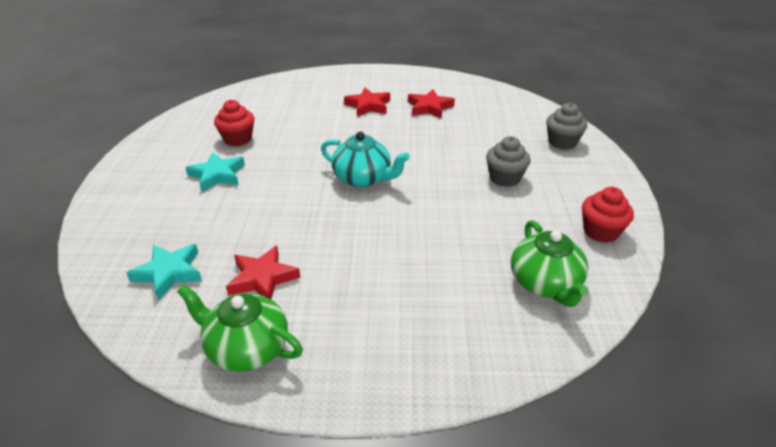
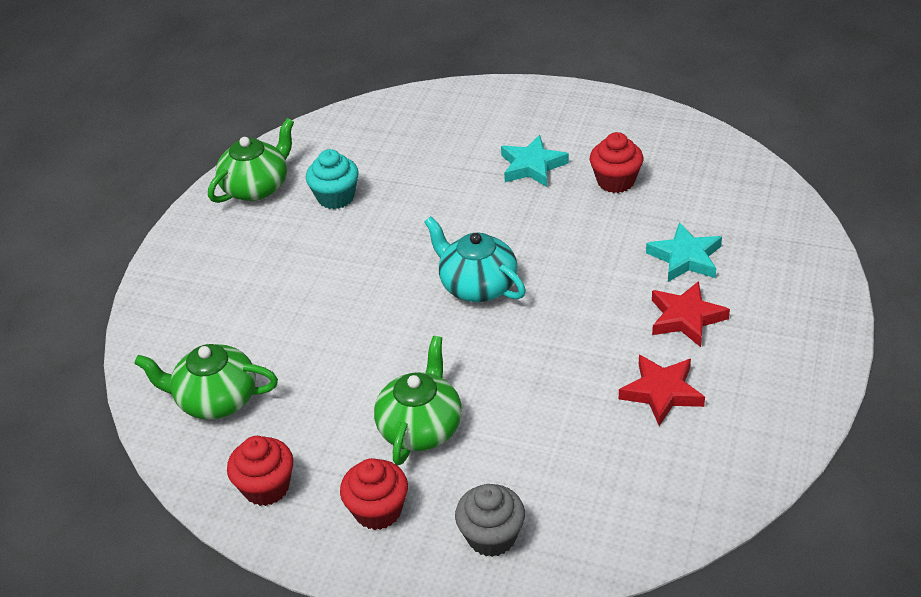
camera: 110 degrees right, 5 degrees up
turquoise star [127,244,202,300] -> turquoise star moved to [646,222,722,282]
red star [226,246,300,299] -> turquoise cupcake [306,149,359,209]
turquoise teapot [321,132,410,187] -> turquoise teapot turned 90 degrees clockwise [424,216,526,302]
grey cupcake [486,136,531,187] -> green teapot [374,336,462,465]
none -> red cupcake [340,458,408,530]

